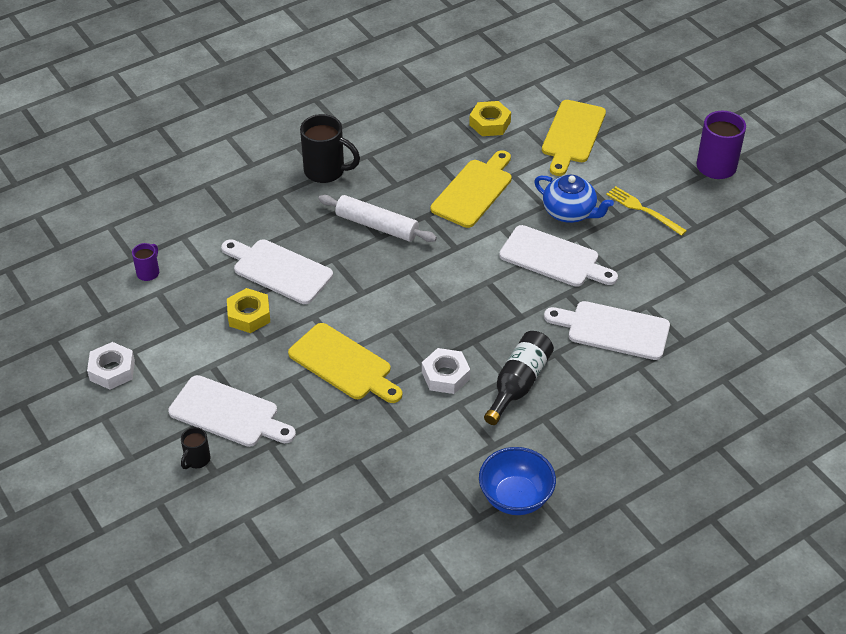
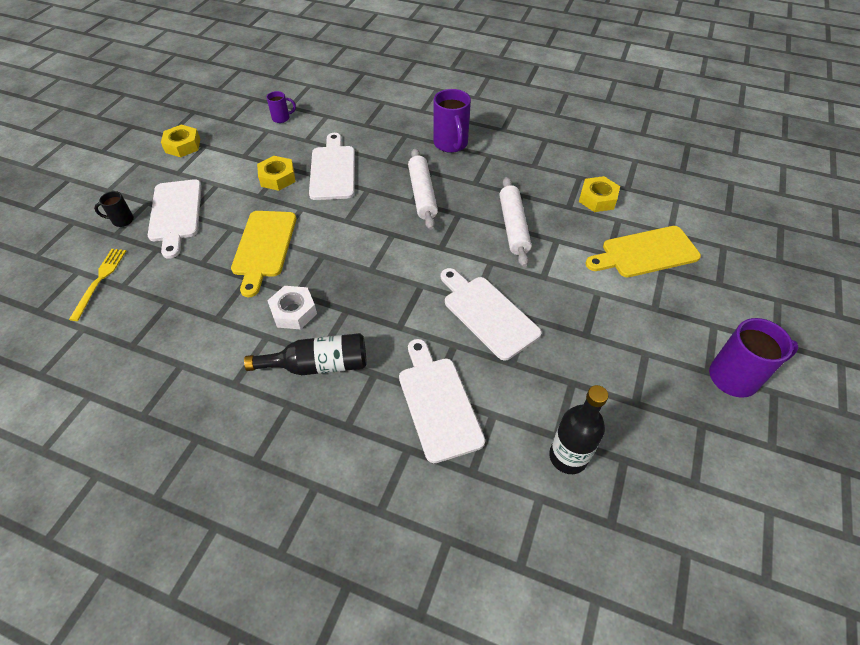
camera: 55 degrees right, 5 degrees up
white nut [87,342,135,390] -> yellow nut [161,125,200,157]
black mug [300,114,360,183] -> purple mug [433,89,471,153]
yellow cutting board [431,150,512,228] -> white rolling pin [499,177,532,267]
blue bowl [479,447,556,515] -> none
white cutting board [499,225,618,287] -> white cutting board turned 150 degrees clockwise [441,268,542,361]
blue teapot [534,175,614,223] -> none
yellow fork [606,186,687,236] -> yellow fork moved to [69,249,126,321]
none -> black bottle [549,385,608,474]

